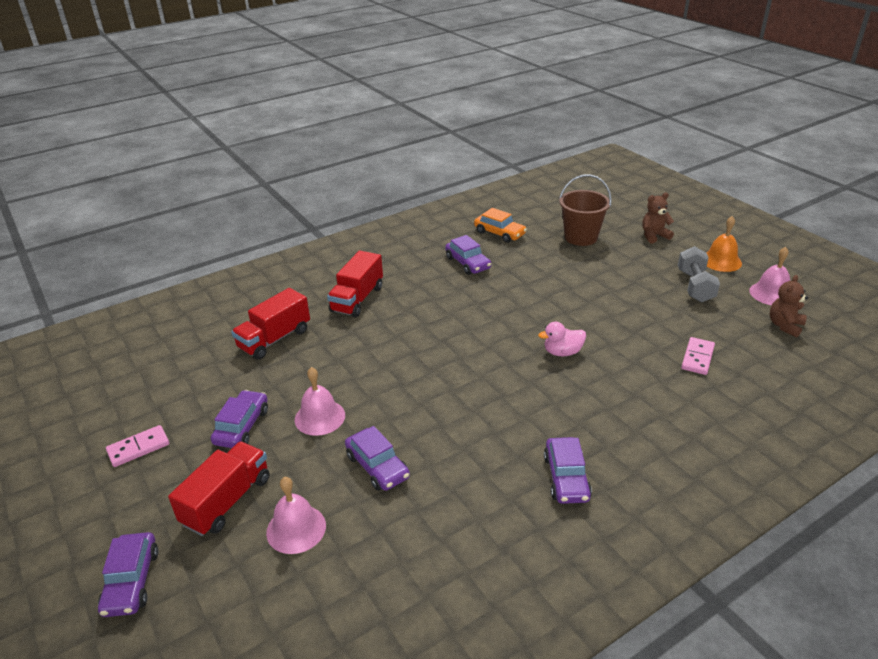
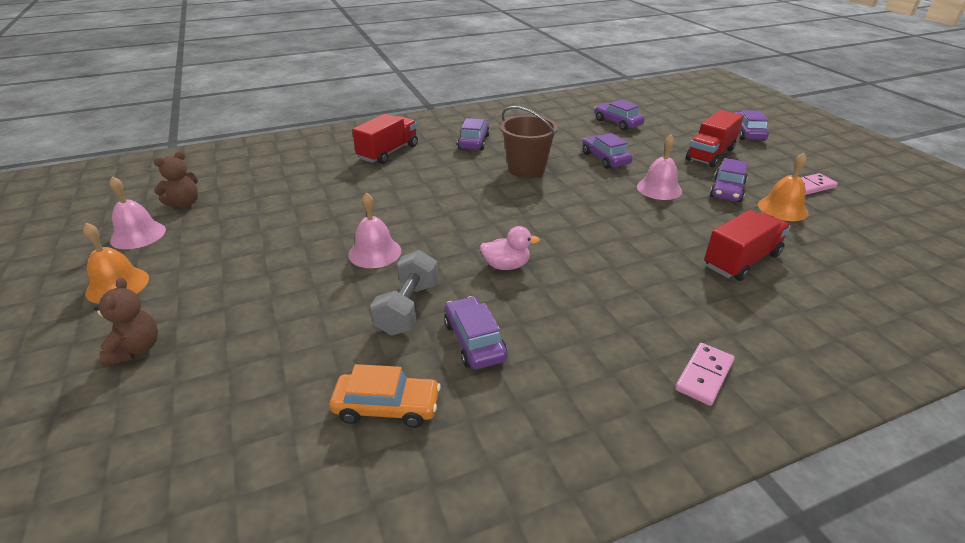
camera: 170 degrees left, 0 degrees up
pink bell [266,477,326,554] -> pink bell moved to [348,192,401,268]
red truck [327,250,383,317] -> red truck moved to [352,114,418,164]
orange car [474,208,527,243] -> orange car turned 135 degrees clockwise [330,364,441,428]
pink duck [538,322,586,356] -> pink duck moved to [480,226,540,270]
brown bucket [559,174,612,246] -> brown bucket moved to [500,106,558,178]
brown teddy bear [642,193,674,244] -> brown teddy bear turned 90 degrees counterclockwise [94,277,158,366]
grey dumbbell [678,246,720,302] -> grey dumbbell moved to [370,250,438,336]
pink domino [681,337,715,375] -> pink domino moved to [675,343,734,406]
none -> purple car [594,100,645,130]
none -> orange bell [758,153,809,221]

